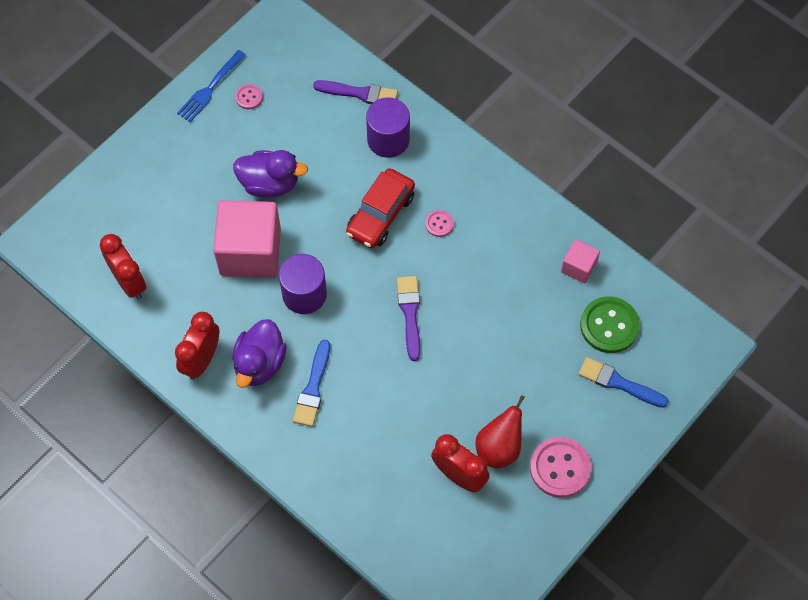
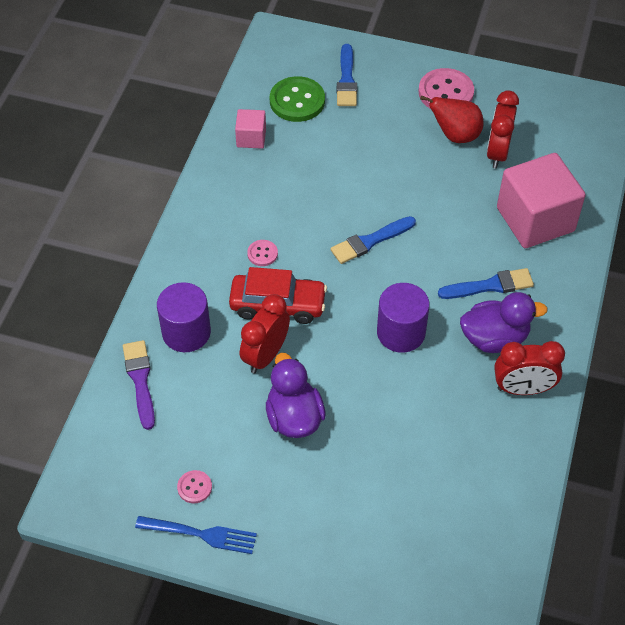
camera: 115 degrees left, 10 degrees down
red clock [100,234,147,300] -> red clock moved to [240,294,290,373]
pink cube [213,200,281,278] -> pink cube moved to [497,153,586,248]
purple brush [397,276,420,361] -> blue brush [330,216,416,264]

